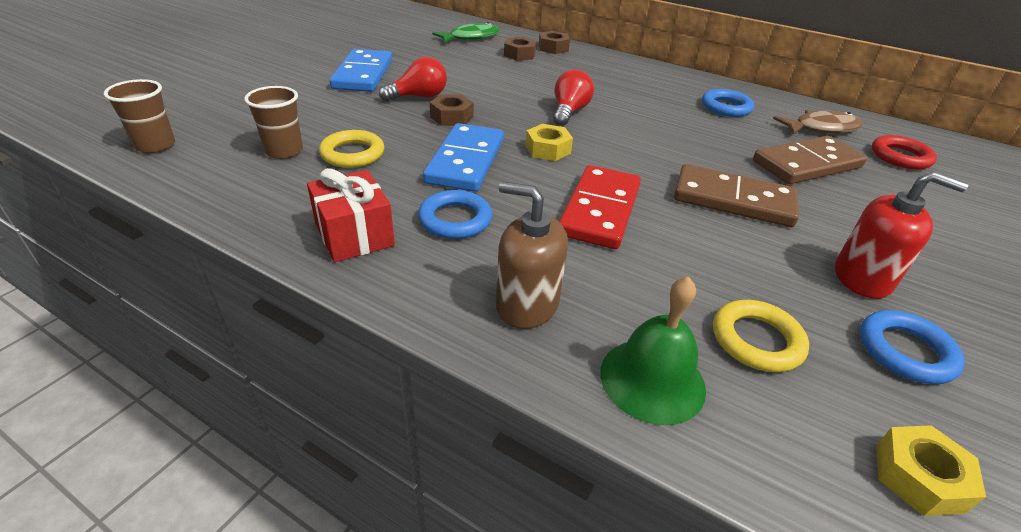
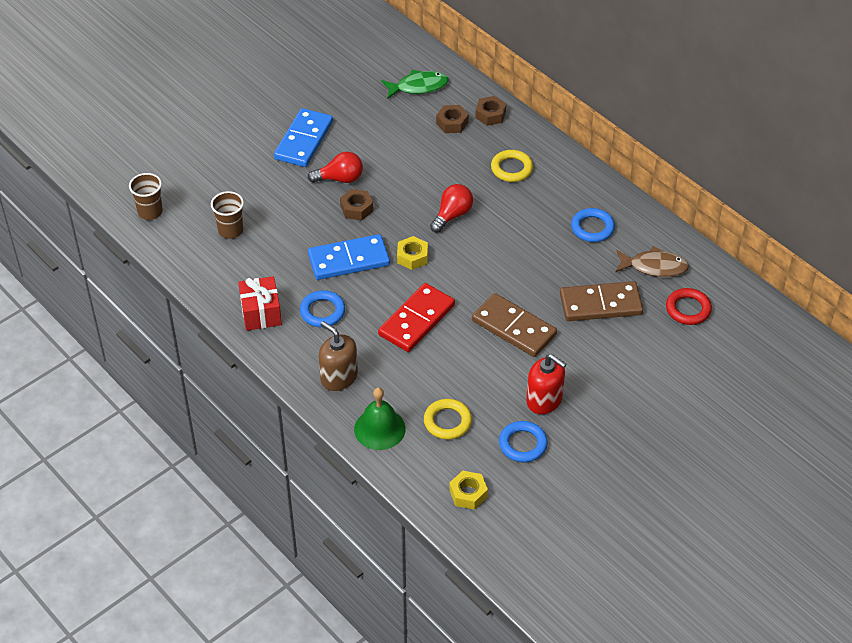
camera: 20 degrees right, 10 degrees up
yellow ring [319,130,384,168] -> yellow ring moved to [491,150,533,182]
blue domino [423,123,504,192] -> blue domino turned 45 degrees clockwise [308,234,390,280]

